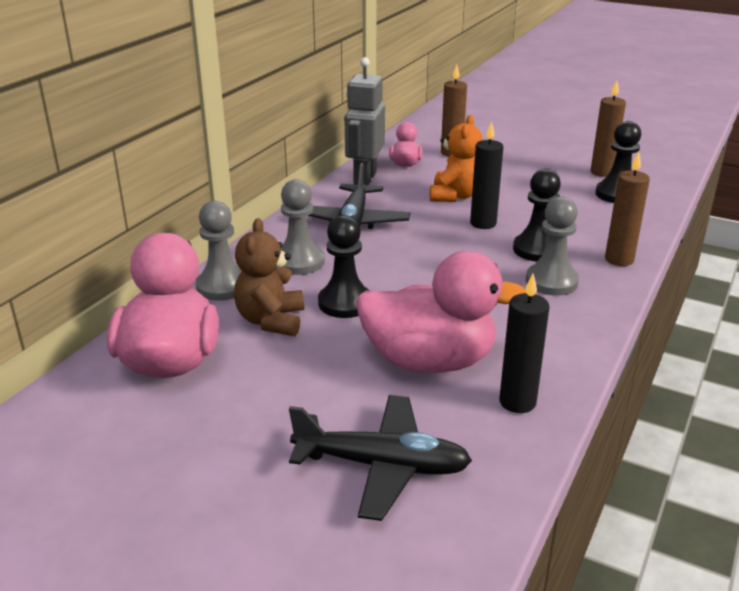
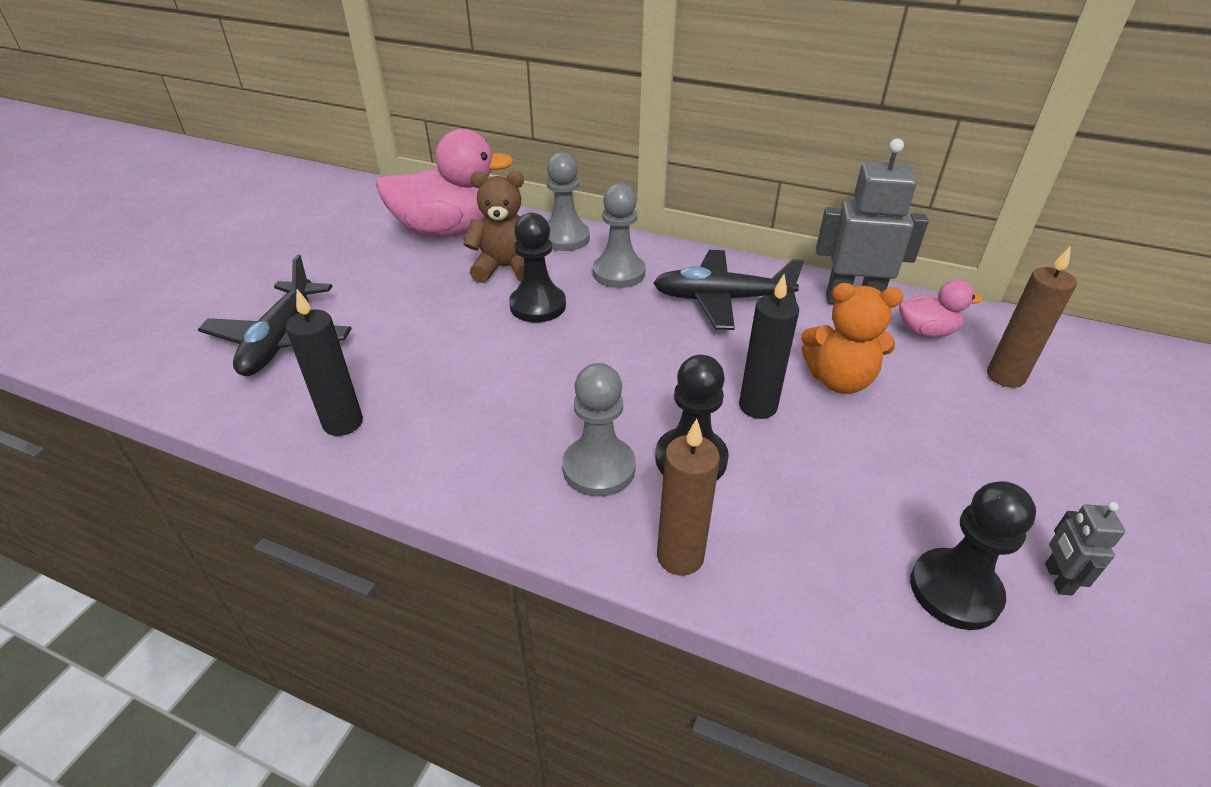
camera: 85 degrees right, 10 degrees up
pink duck [356,251,526,373] -> none
brown candle [591,80,626,177] -> grey robot [1045,502,1125,596]

